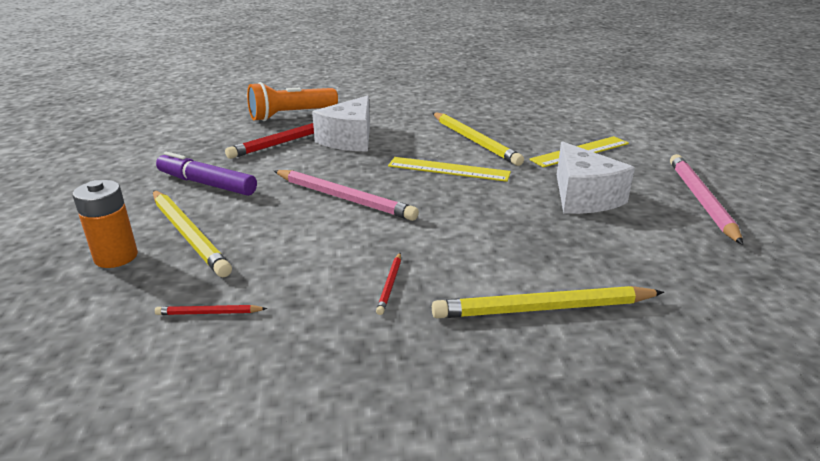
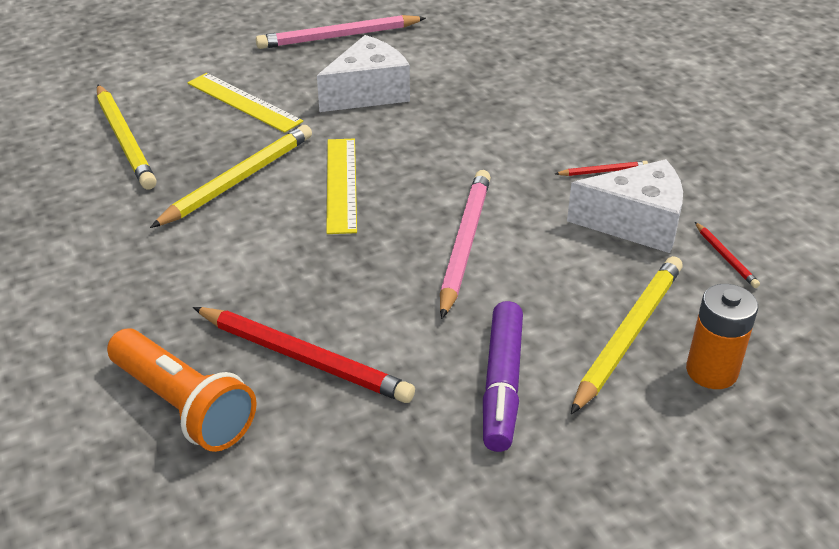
camera: 110 degrees left, 10 degrees up
white cheese [312,95,370,151] -> white cheese moved to [567,159,683,253]
yellow pencil [432,286,664,318] -> yellow pencil moved to [97,84,157,190]

